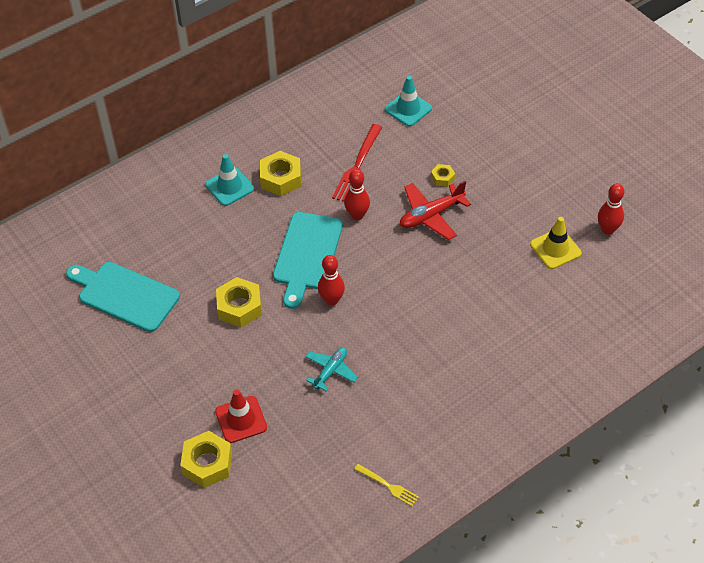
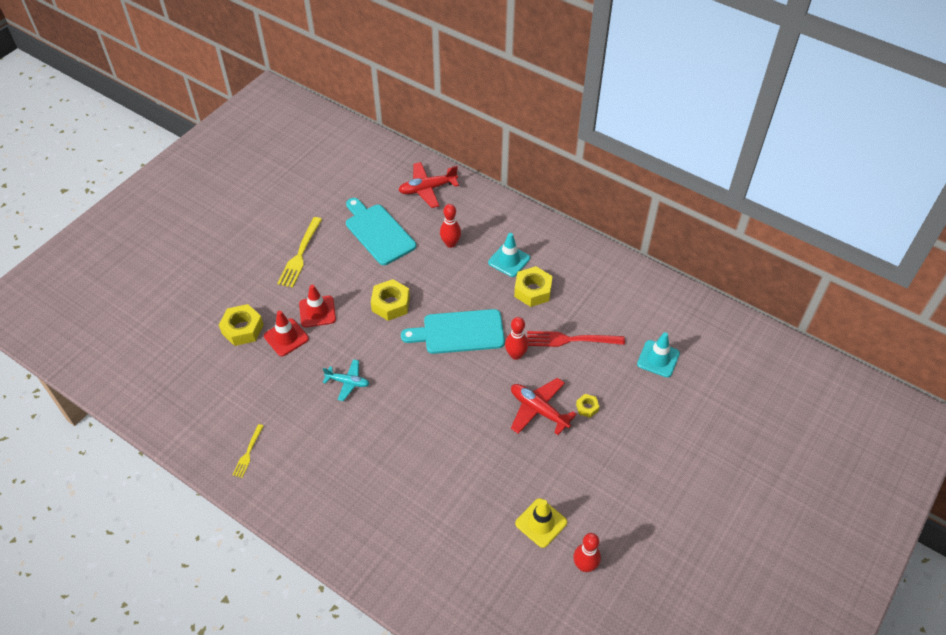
camera: 70 degrees right, 0 degrees up
turquoise cutting board [66,262,180,332] -> turquoise cutting board turned 45 degrees counterclockwise [346,198,416,265]
red bowling pin [318,255,345,306] -> red bowling pin moved to [440,204,461,248]
none -> yellow fork [277,217,322,288]
none -> red traffic cone [299,285,336,327]
none -> red plane [399,162,459,208]

